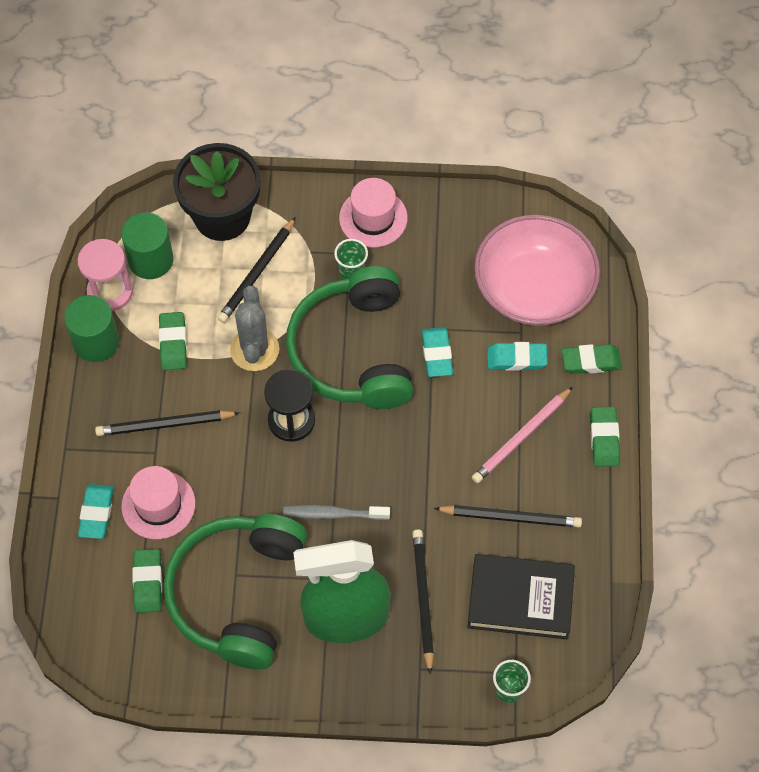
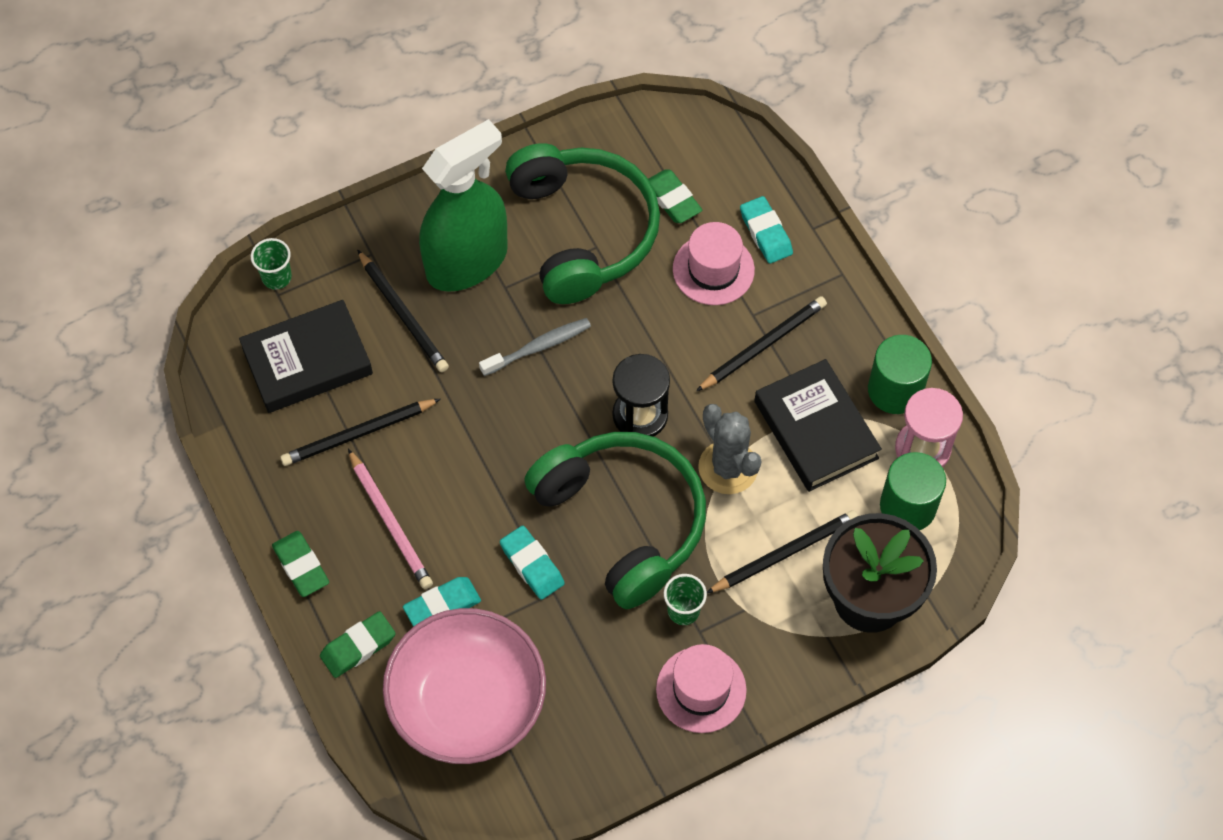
camera: 150 degrees right, 0 degrees up
green eraser [159,312,187,370] -> black book [755,359,882,492]
black pencil [217,217,296,323] -> black pencil turned 60 degrees clockwise [707,510,858,593]
pink pencil [472,387,573,483] -> pink pencil turned 135 degrees clockwise [348,449,433,589]

